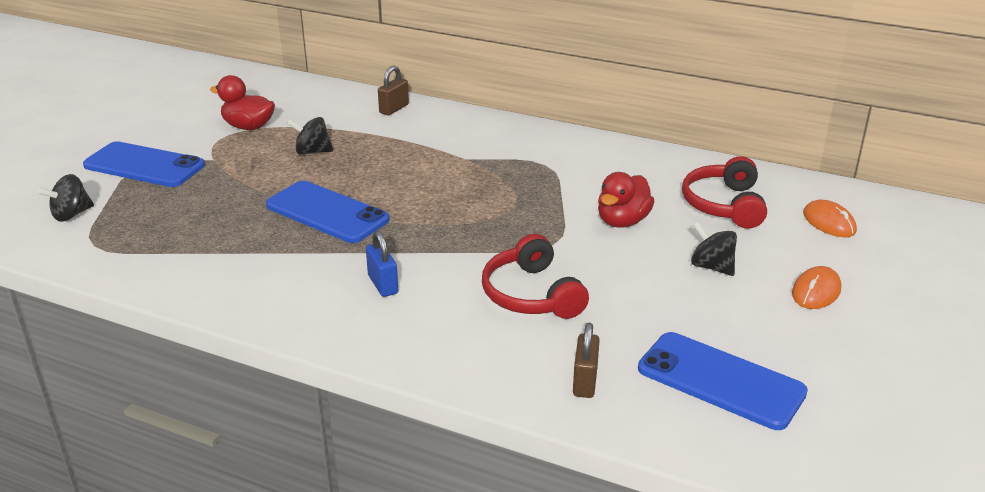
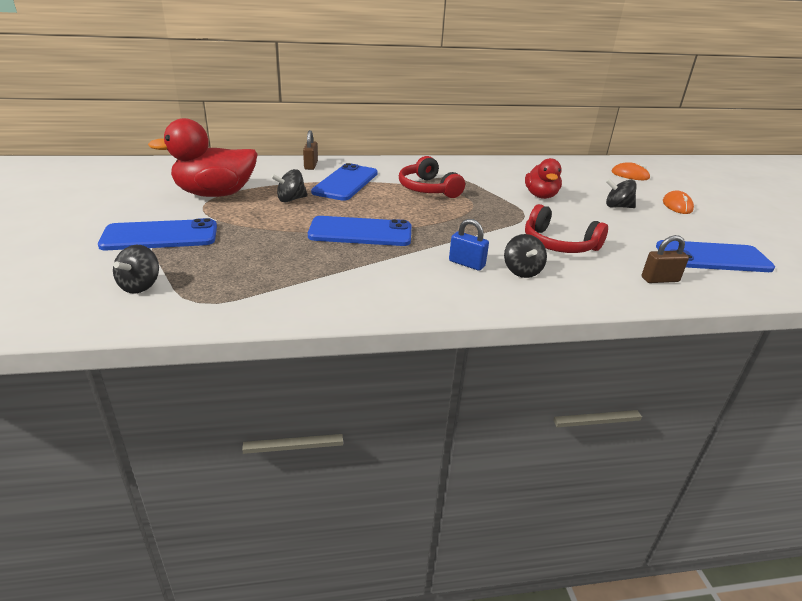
camera: 35 degrees left, 0 degrees up
red duck [210,75,275,130] -> red duck [148,118,258,197], size x1.66
brown padlock [573,323,600,398] -> brown padlock turned 75 degrees counterclockwise [642,235,689,283]
red headphones [682,156,767,229] -> red headphones moved to [399,156,465,198]
none -> blue phone [311,163,377,201]
none -> black spinning top [504,234,547,278]

